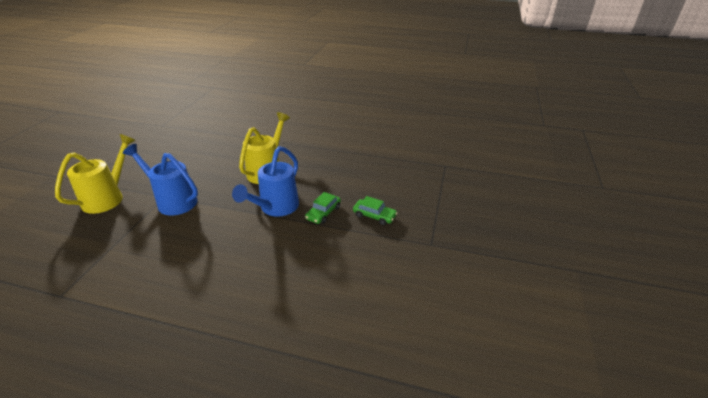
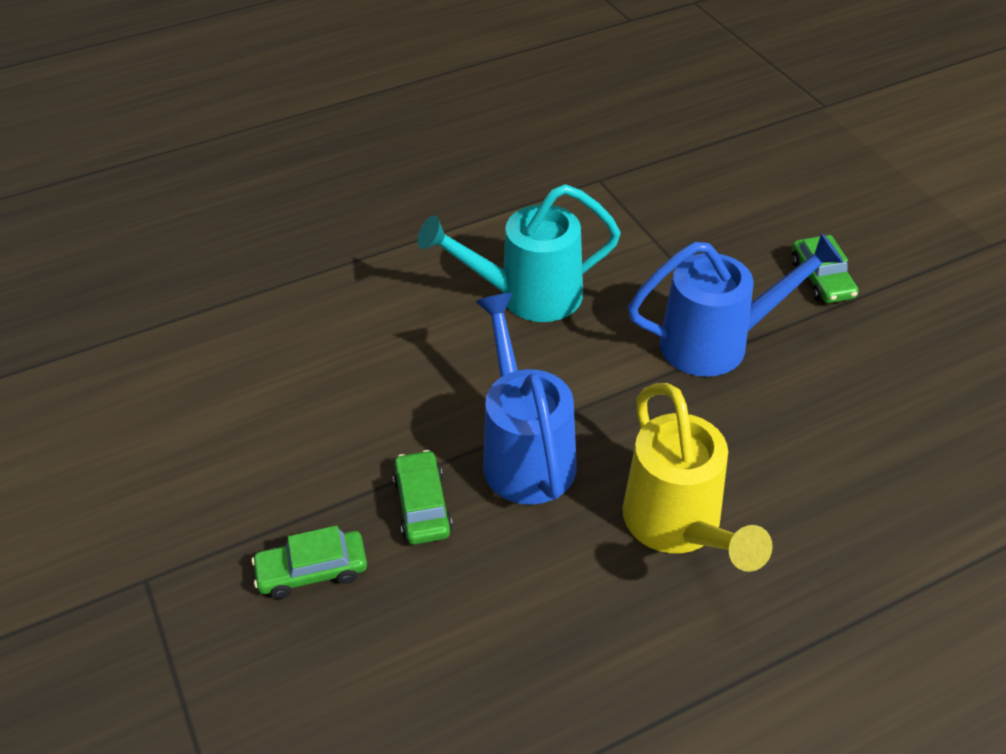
camera: 140 degrees right, 10 degrees up
yellow watering can [55,134,136,214] -> green car [792,235,859,303]
none -> turquoise watering can [418,184,621,322]

